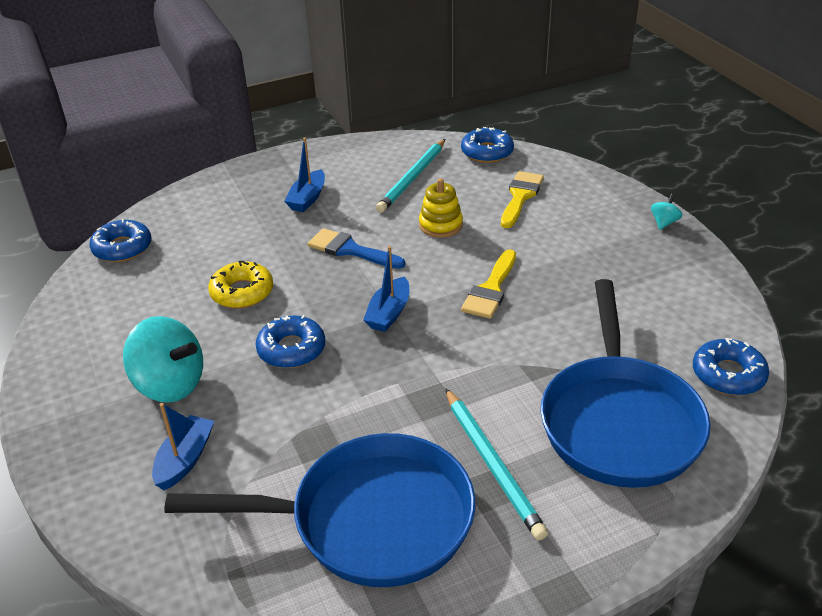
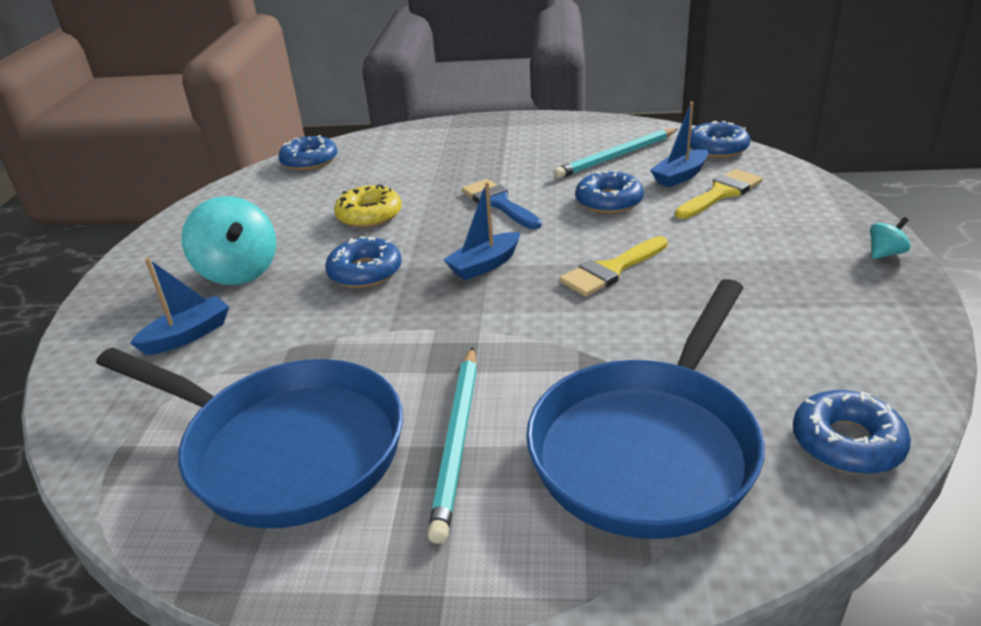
camera: 30 degrees right, 5 degrees down
blue boat [284,138,325,212] -> blue boat moved to [650,101,708,187]
yellow stacking toy [419,178,463,238] -> blue donut [575,170,644,214]

